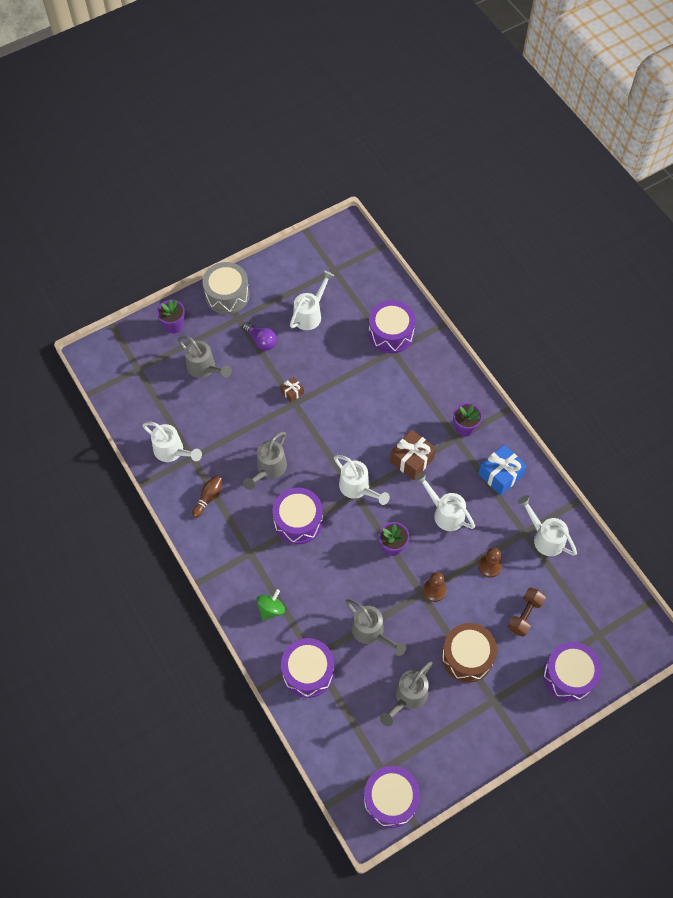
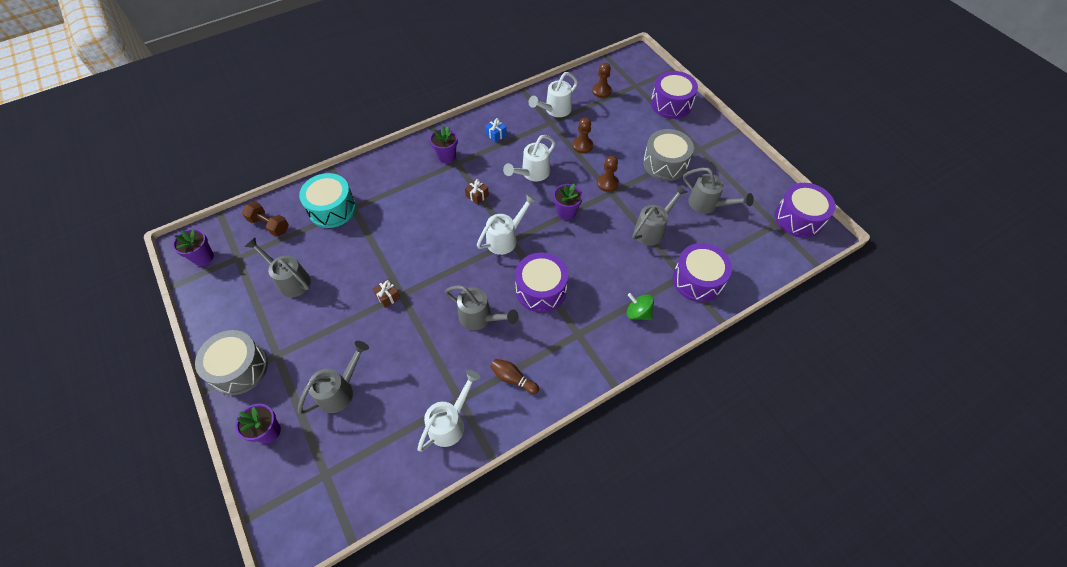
camera: 90 degrees left, 5 degrees down
purple light bulb [243,322,277,351] -> none
white watering can [290,270,334,330] -> grey watering can [245,238,311,298]
purple drum [369,301,415,353] -> turquoise drum [299,173,356,228]
brown gift [390,430,436,480] -> brown gift [465,179,489,205], size x0.53
brown drum [442,623,497,682] -> grey drum [643,129,694,181]
blue gift [478,444,527,495] -> blue gift [485,118,507,143], size x0.53
brown dumbbell [508,587,546,637] -> brown dumbbell moved to [242,202,289,237]
none -> purple flower pot [173,229,214,266]
none -> brown pawn [592,63,612,98]

